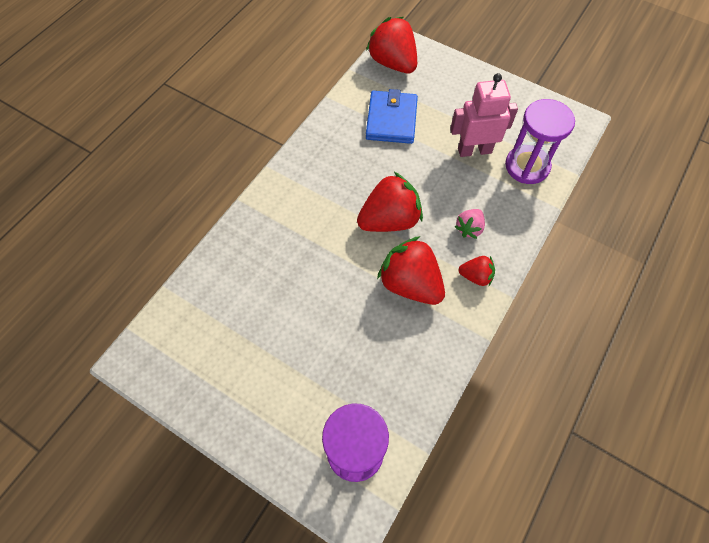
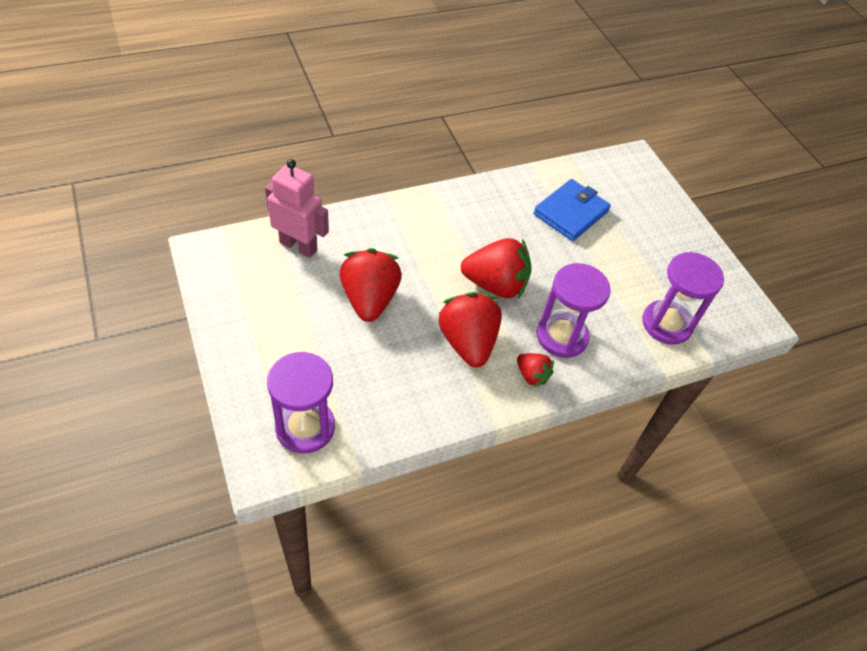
camera: 30 degrees right, 10 degrees down
red strawberry [366,17,417,73] -> red strawberry moved to [340,248,402,322]
pink robot [450,73,518,157] -> pink robot moved to [265,159,329,258]
pink strawberry [454,209,485,239] -> purple hourglass [537,263,611,358]

